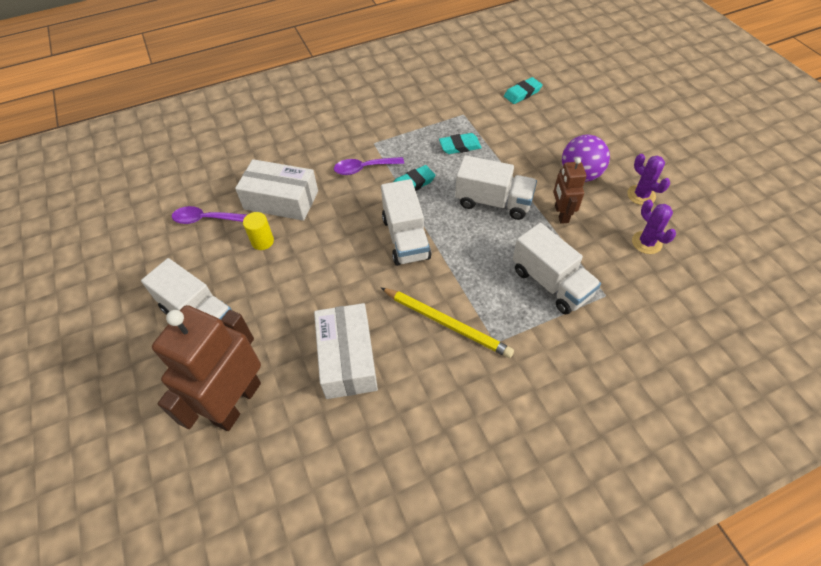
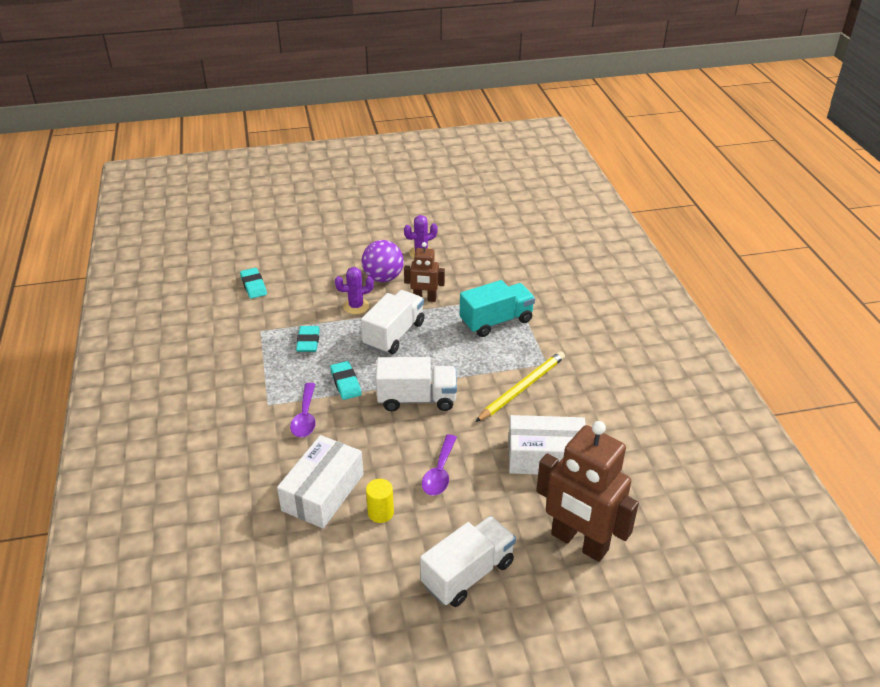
camera: 80 degrees left, 15 degrees down
purple spoon [172,206,247,224] -> purple spoon moved to [422,434,457,496]
white truck [513,223,601,315] -> turquoise truck [460,280,535,337]
purple cactus [632,200,676,254] -> purple cactus moved to [335,267,374,314]

